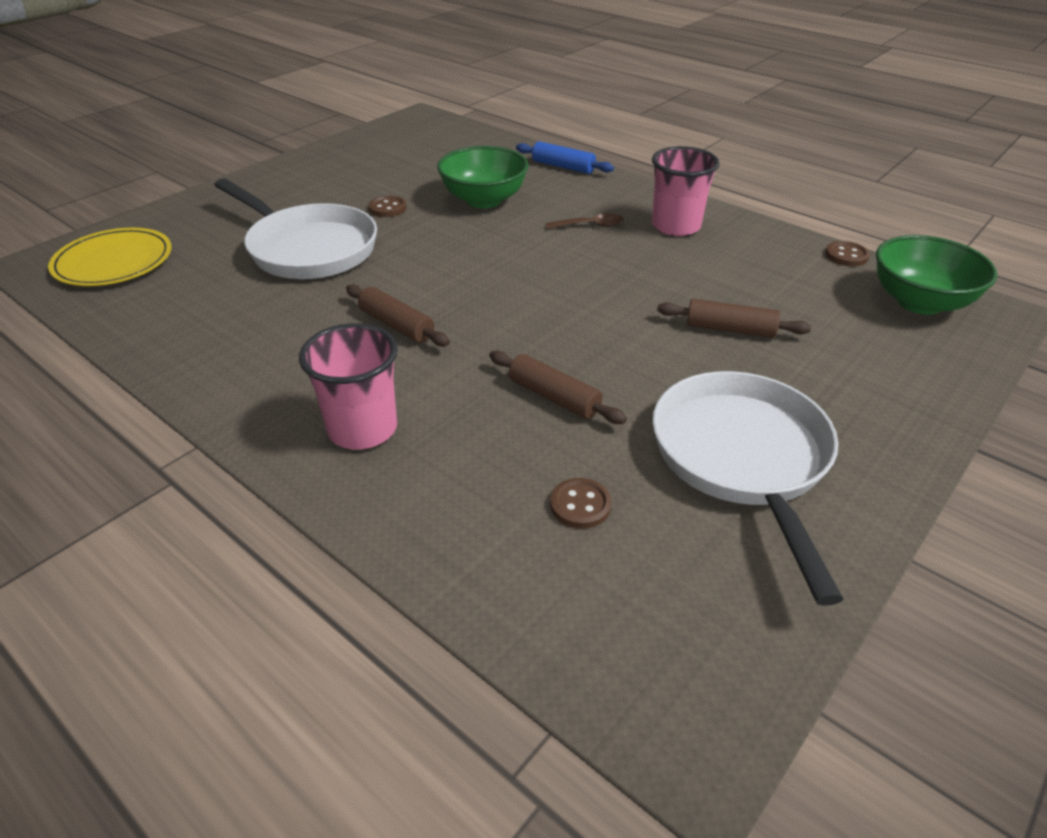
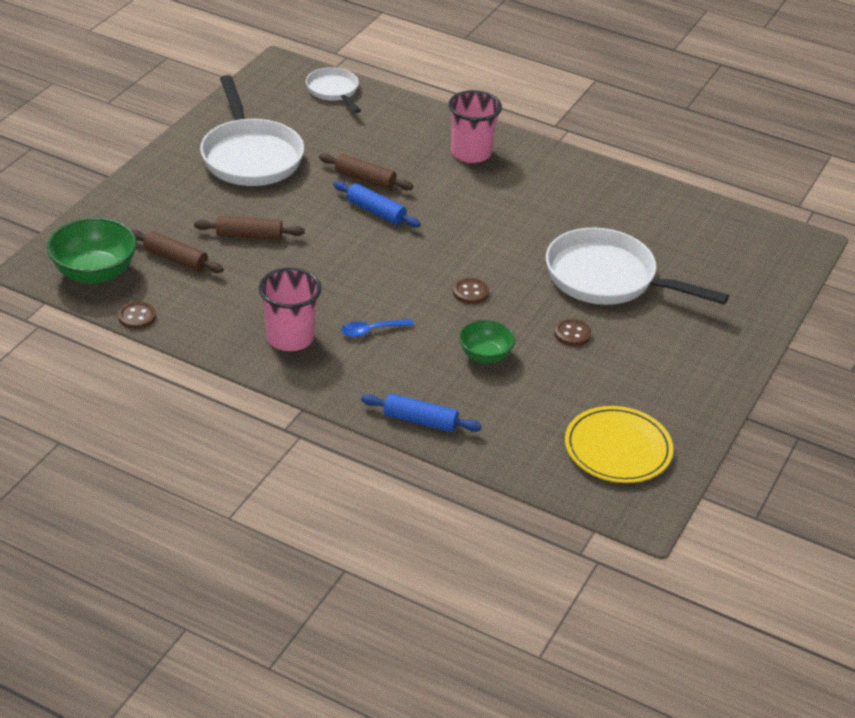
camera: 165 degrees right, 0 degrees up
yellow plate [48,228,172,286] -> yellow plate moved to [565,406,673,483]
brown rolling pin [346,284,450,347] -> brown rolling pin moved to [132,230,224,273]
green bowl [437,146,529,208] -> green bowl [459,320,515,363], size x0.61
brown spoon [546,213,624,229] -> blue spoon [341,319,414,337]
brown button [550,478,612,529] -> brown button moved to [453,278,489,304]
none -> white pan [306,67,361,113]
none -> blue rolling pin [333,181,421,227]

